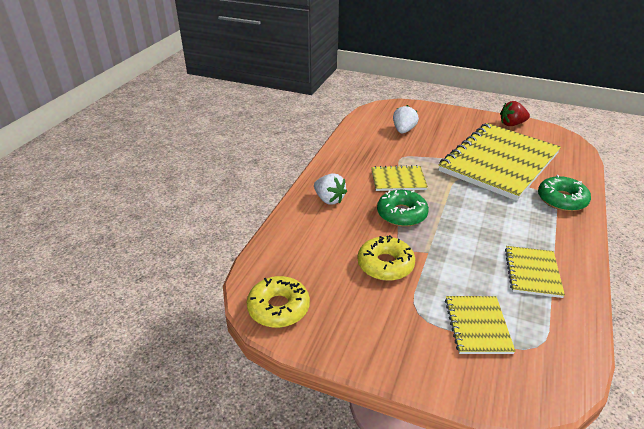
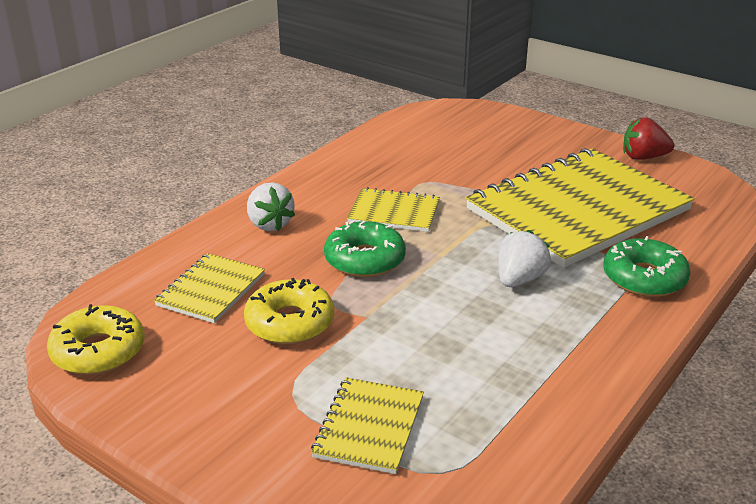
camera: 15 degrees right, 5 degrees down
white strawberry [393,105,419,134] -> white strawberry moved to [498,230,551,287]
yellow notebook [505,246,565,298] -> yellow notebook moved to [154,253,265,323]

